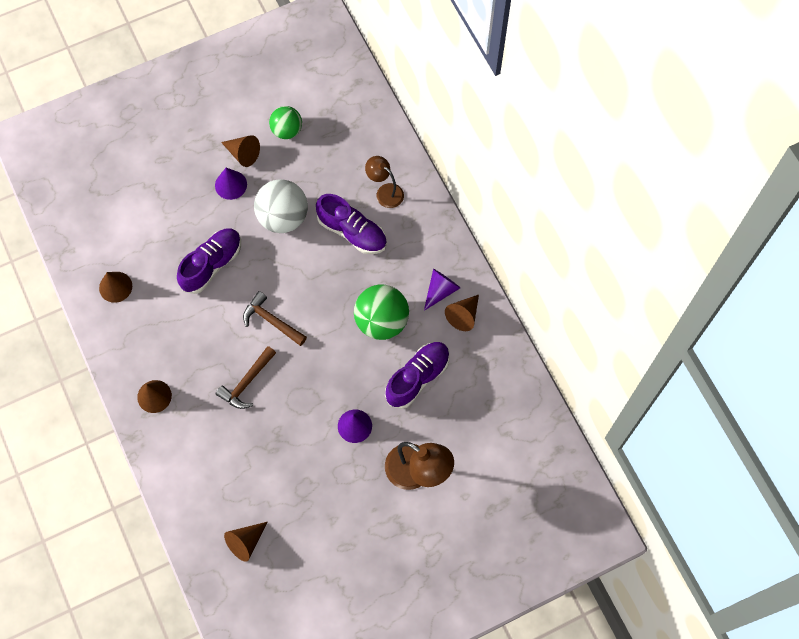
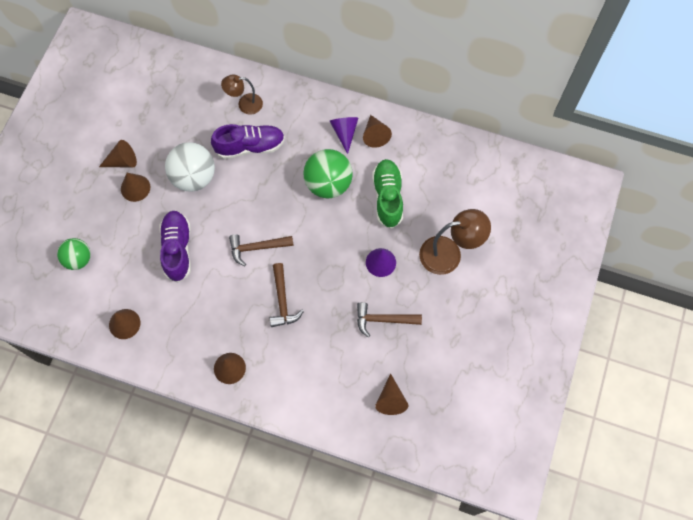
camera: 45 degrees left, 0 degrees up
purple cone [215,168,247,200] -> brown cone [121,173,150,202]
green ball [269,106,302,139] -> green ball moved to [57,238,91,270]
purple shoe [385,342,450,409] -> green shoe [372,159,403,229]
none -> brown hammer [357,302,422,337]

